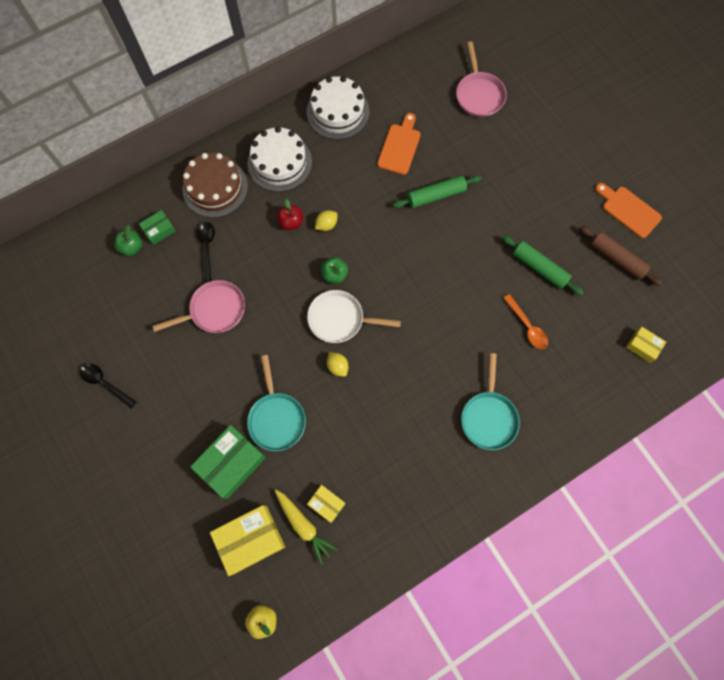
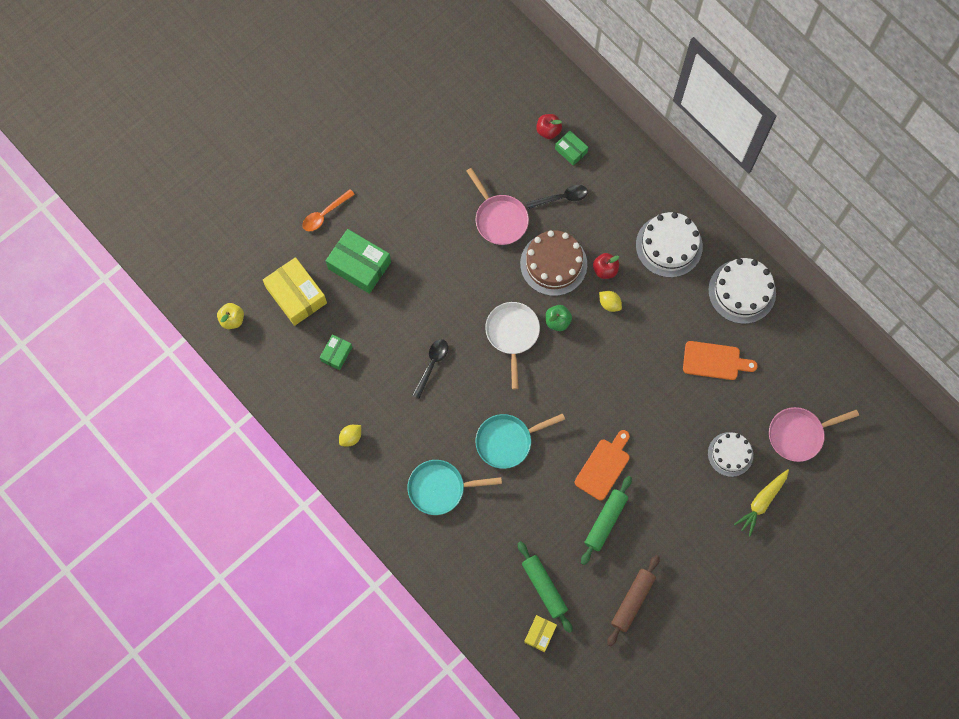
camera: 80 degrees right, 0 degrees up
black spoon [80,363,136,408] -> black spoon moved to [412,339,448,399]
green apple [115,225,142,256] -> red apple [536,114,562,139]
brown cake [182,153,248,218] -> brown cake moved to [520,230,587,296]
turquoise pan [247,355,306,451] -> turquoise pan moved to [475,413,565,469]
yellow carrot [275,490,338,565] -> yellow carrot moved to [734,469,789,536]
yellow box [307,485,346,523] -> green box [320,334,352,370]
yellow lemon [327,352,348,377] -> yellow lemon moved to [339,425,361,446]
green rolling pin [392,175,481,208] -> green rolling pin moved to [518,541,573,633]
orange spoon [503,294,548,349] -> orange spoon moved to [302,189,355,231]
orange cutting board [595,183,662,238] -> orange cutting board moved to [575,430,630,501]
none -> white cake [708,432,753,477]

